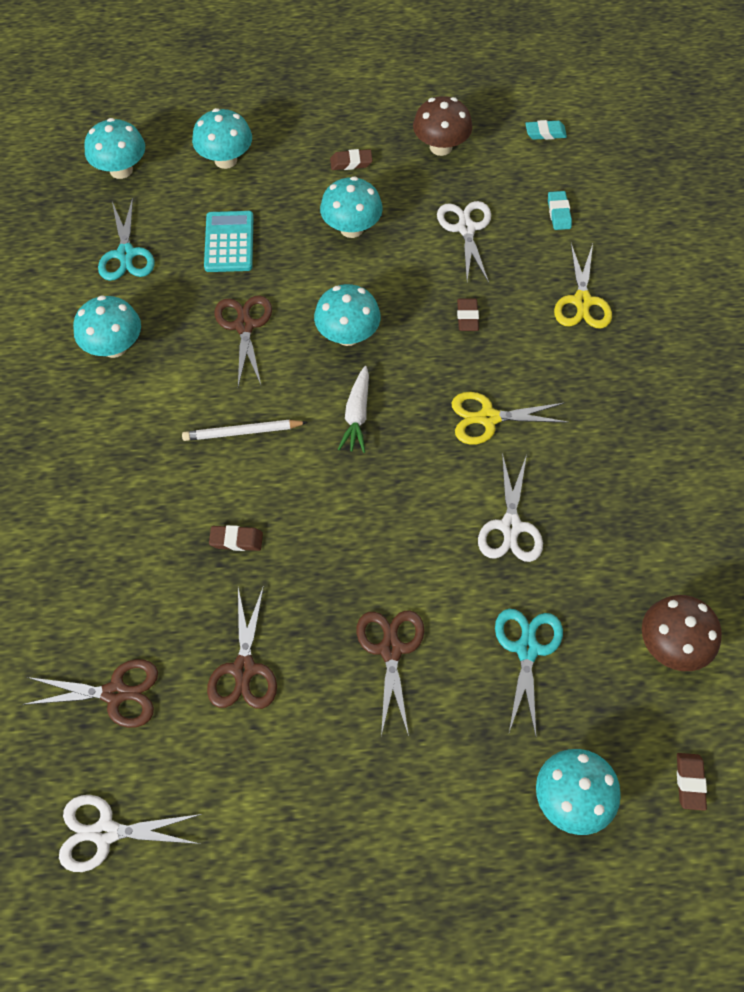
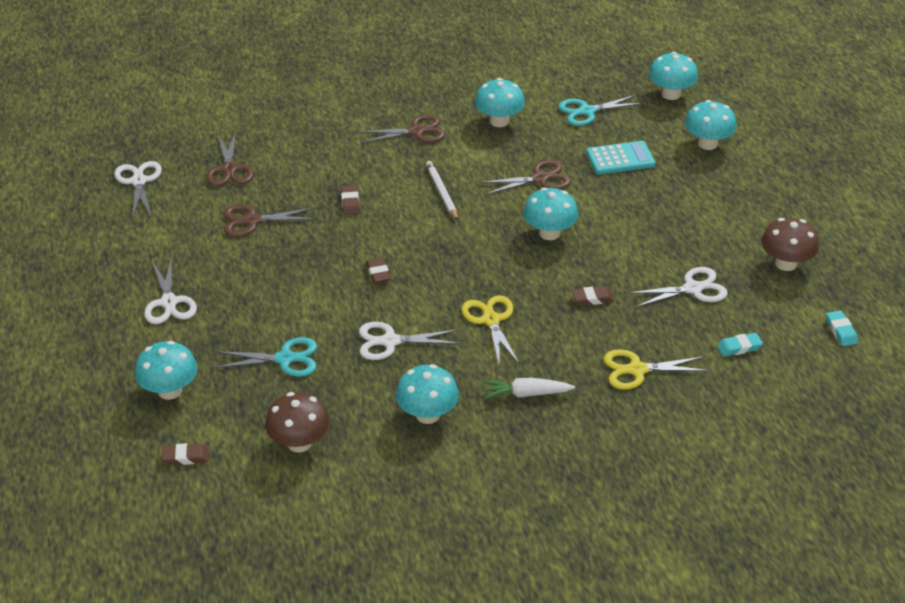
camera: 80 degrees right, 20 degrees down
turquoise mushroom [320,177,383,238] -> turquoise mushroom moved to [396,364,459,424]
brown eraser [330,149,373,170] -> brown eraser moved to [366,257,391,283]
white carrot [338,366,369,453] -> white carrot moved to [483,378,575,399]
brown scissors [356,611,424,736] -> brown scissors moved to [357,115,445,143]
none -> white scissors [144,256,197,324]

